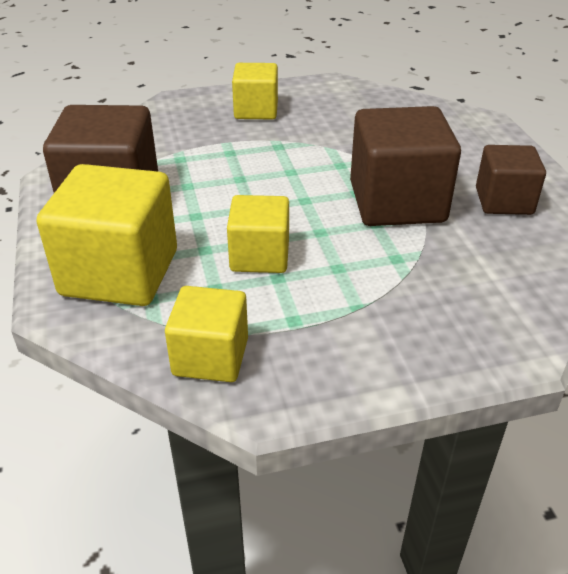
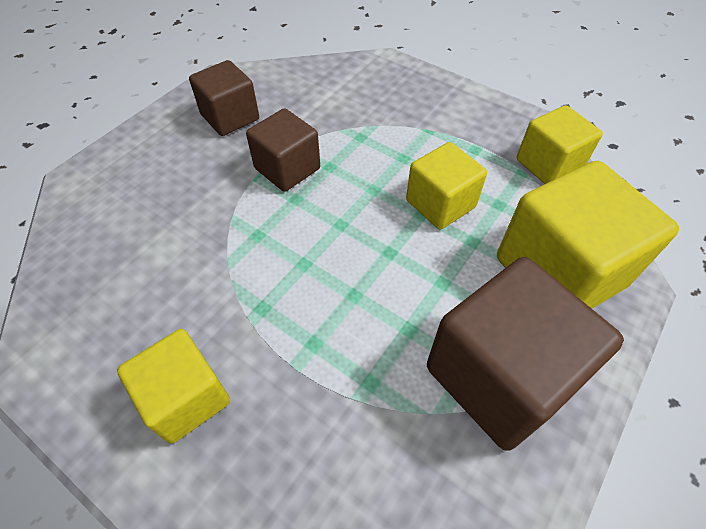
camera: 130 degrees left, 15 degrees up
brown cube [350,106,461,226] -> brown cube [246,108,320,192], size x0.60

